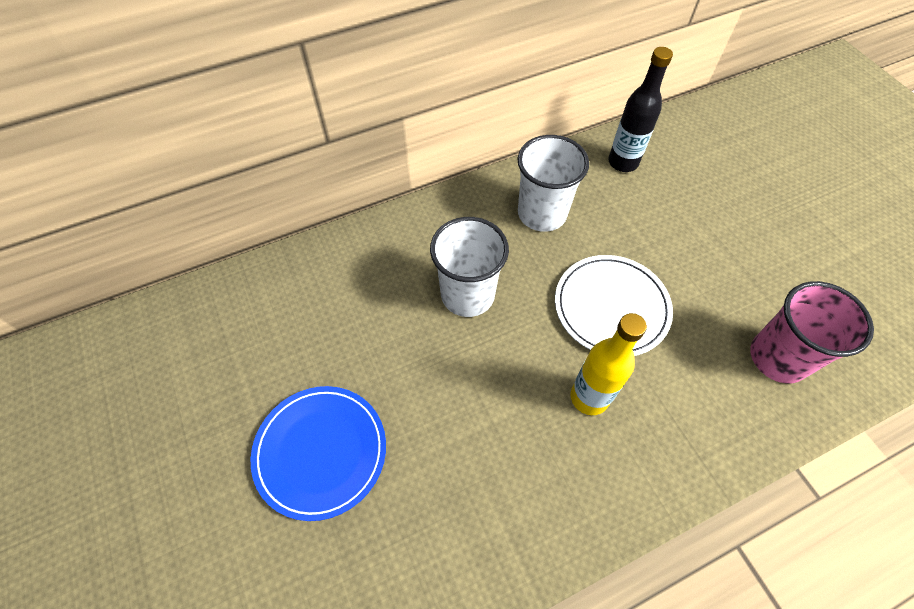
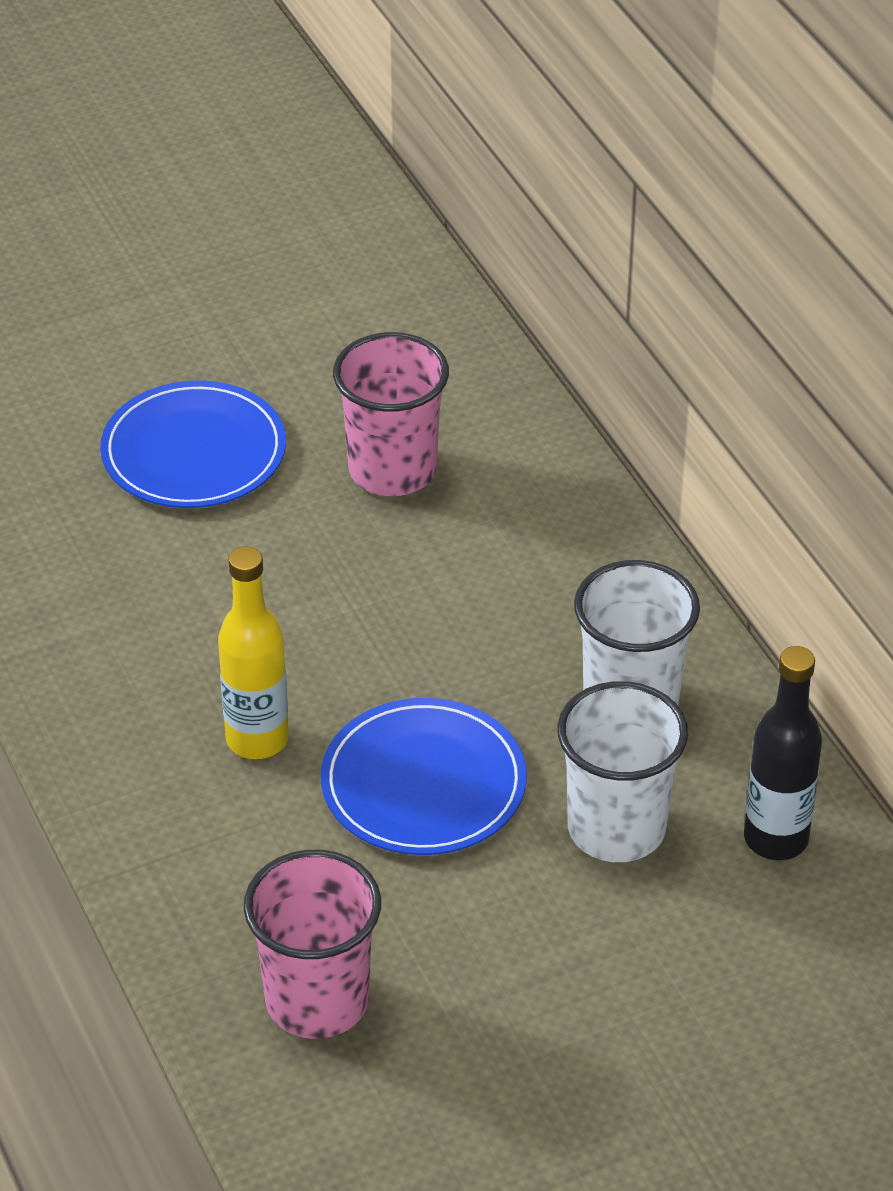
camera: 90 degrees right, 15 degrees down
white cup [430,217,509,317] -> white cup moved to [557,681,688,862]
white plate [555,255,673,356] -> blue plate [321,698,527,855]
none -> pink cup [333,332,449,496]

